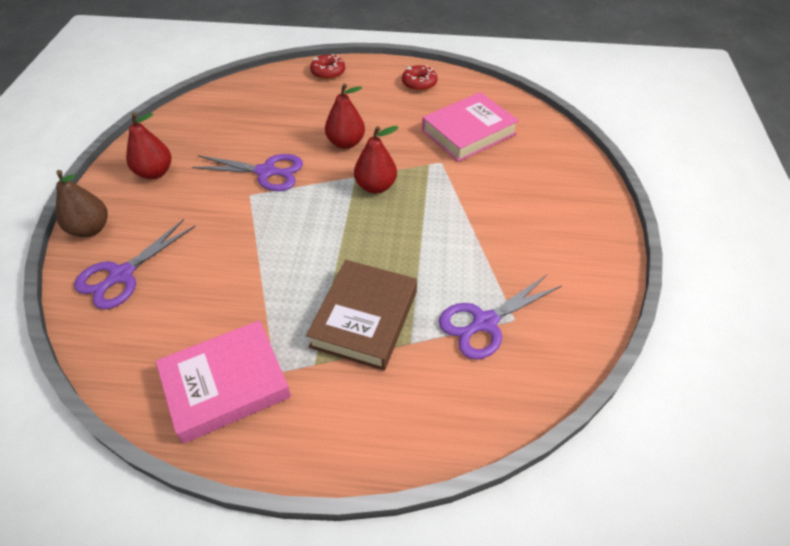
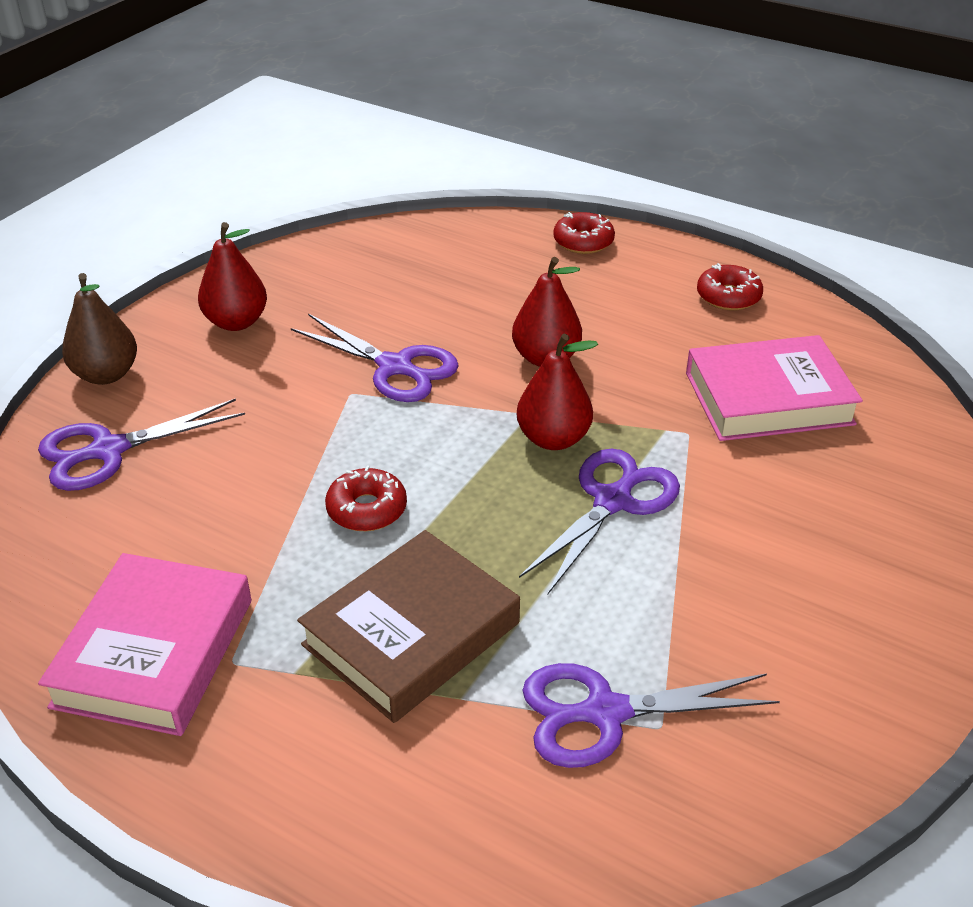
camera: 25 degrees right, 10 degrees down
pink book [156,320,291,444] -> pink book turned 75 degrees counterclockwise [38,553,251,736]
none -> red donut [325,465,407,531]
none -> purple scissors [519,449,680,594]

